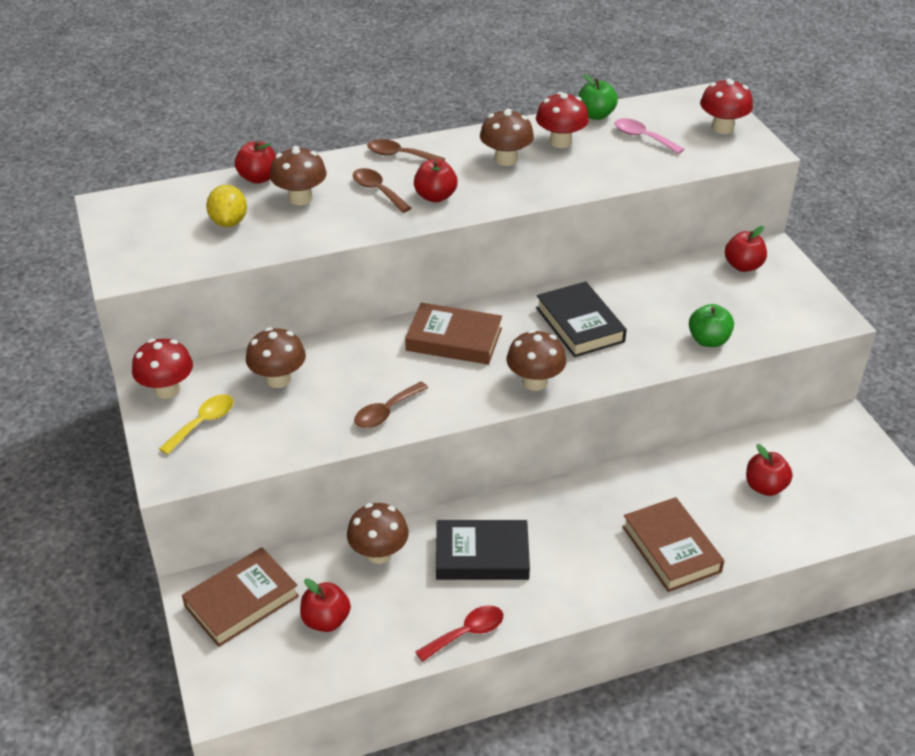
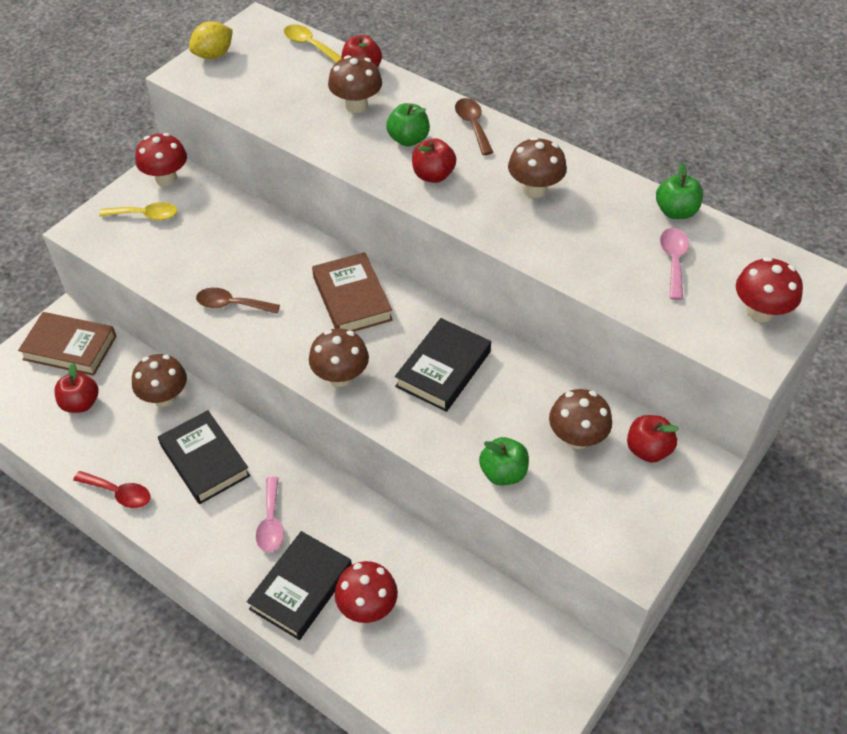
camera: 55 degrees right, 10 degrees up
yellow lemon [206,185,247,227] -> yellow lemon moved to [189,21,233,59]
brown mushroom [246,327,306,388] -> brown mushroom moved to [549,389,612,449]
brown spoon [353,168,411,213] -> green apple [386,103,430,146]
red mushroom [536,92,589,148] -> red mushroom moved to [335,561,398,623]
brown book [622,497,724,592] -> black book [247,531,352,640]
red apple [746,444,793,496] -> none
none -> pink spoon [256,476,284,552]
none -> yellow spoon [284,25,342,63]

